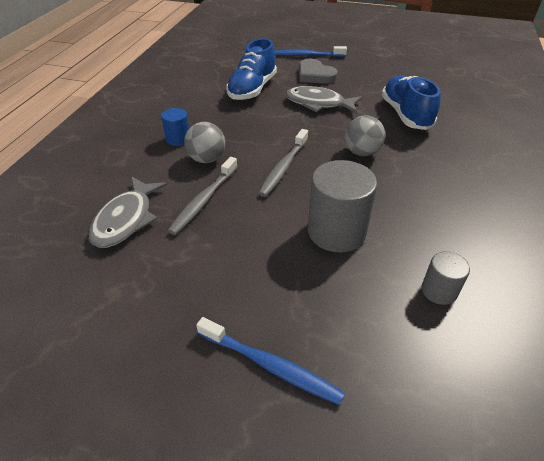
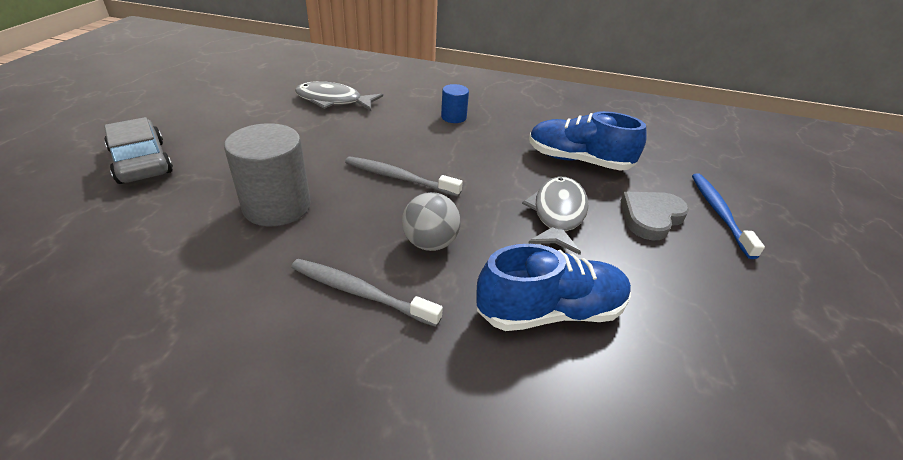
camera: 85 degrees right, 5 degrees down
grey toothbrush [168,157,238,235] -> grey toothbrush moved to [291,259,443,327]
grey ball [184,122,225,163] -> none
blue toothbrush [196,317,345,405] -> grey car [104,117,173,184]
grey cylinder [422,251,470,305] -> none

